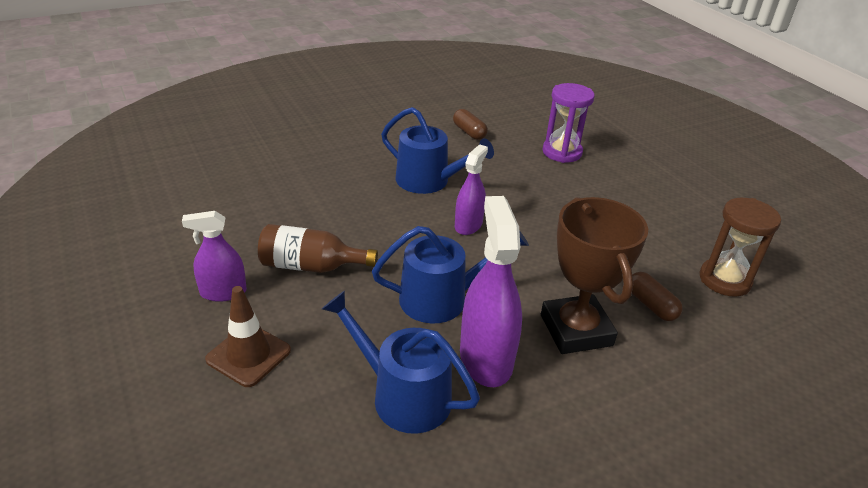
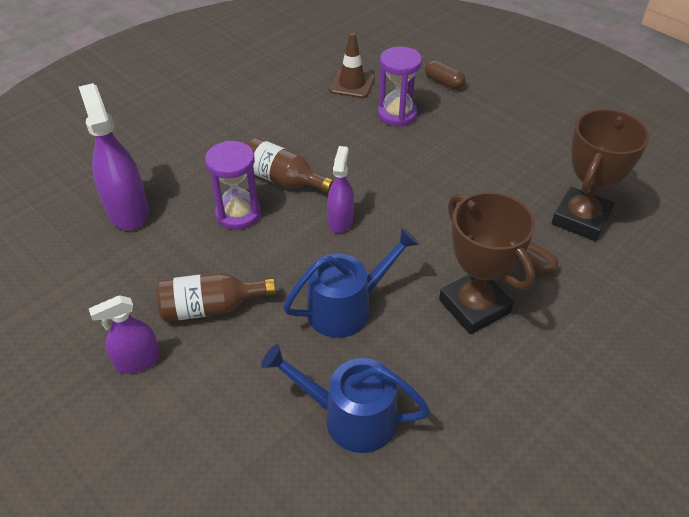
camera: 15 degrees left, 10 degrees up
brown traffic cone [205,286,291,387] -> brown traffic cone moved to [329,32,375,98]
blue watering can [381,107,494,194] -> brown bottle [247,138,334,194]
brown capsule [453,109,488,140] -> brown capsule moved to [425,60,466,89]
purple spray bottle [460,196,522,387] -> purple spray bottle moved to [79,83,149,230]
brown hourglass [700,198,781,297] -> brown trophy [551,109,650,241]
none -> purple hourglass [205,141,261,230]

